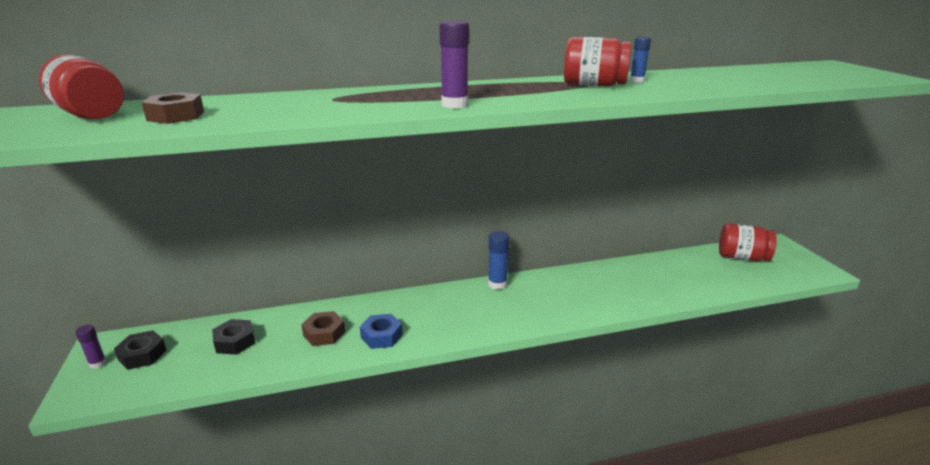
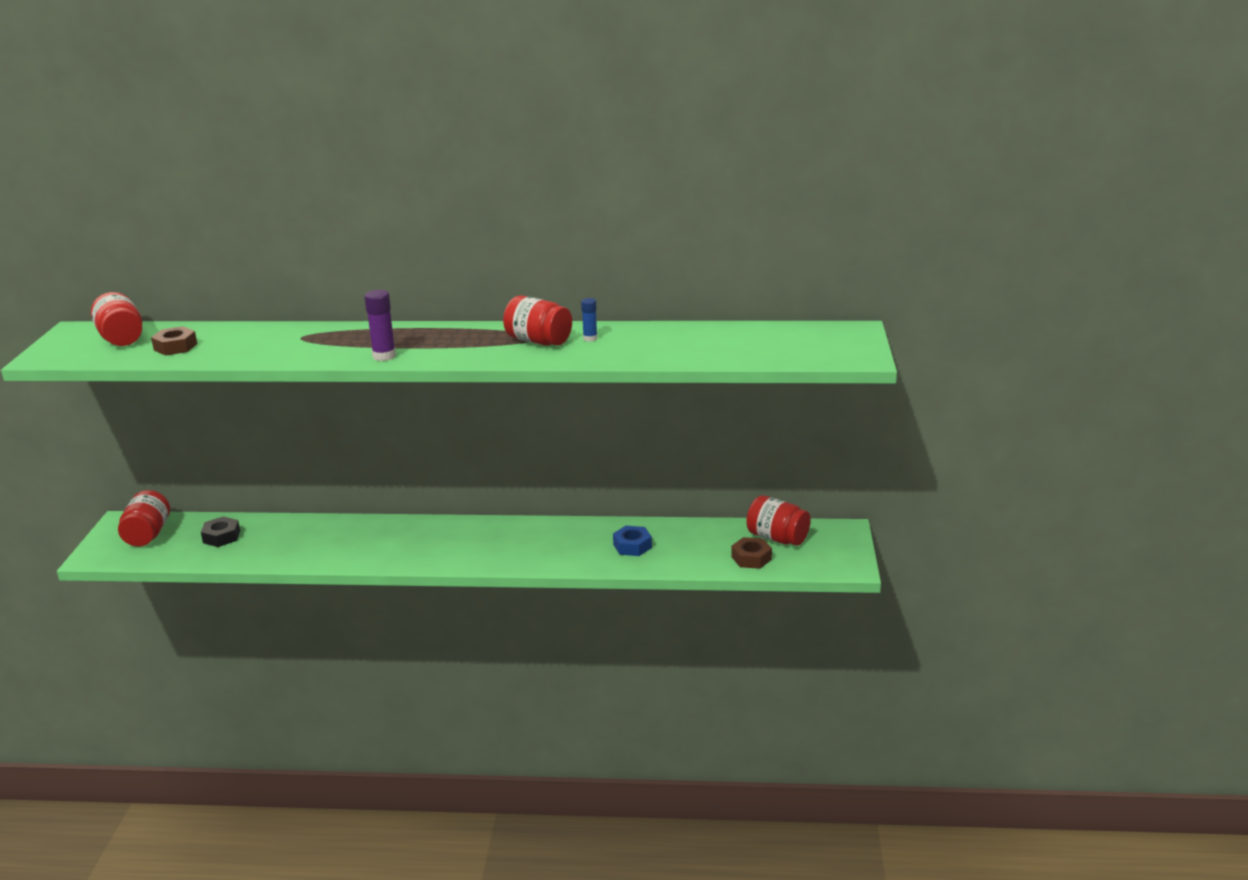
camera: 20 degrees right, 0 degrees up
purple glue stick [75,325,106,369] -> none
black nut [114,330,167,370] -> red jar [118,490,170,547]
brown nut [302,311,345,346] -> brown nut moved to [731,537,772,569]
blue nut [360,314,403,349] -> blue nut moved to [613,526,652,556]
blue glue stick [488,231,510,290] -> none

